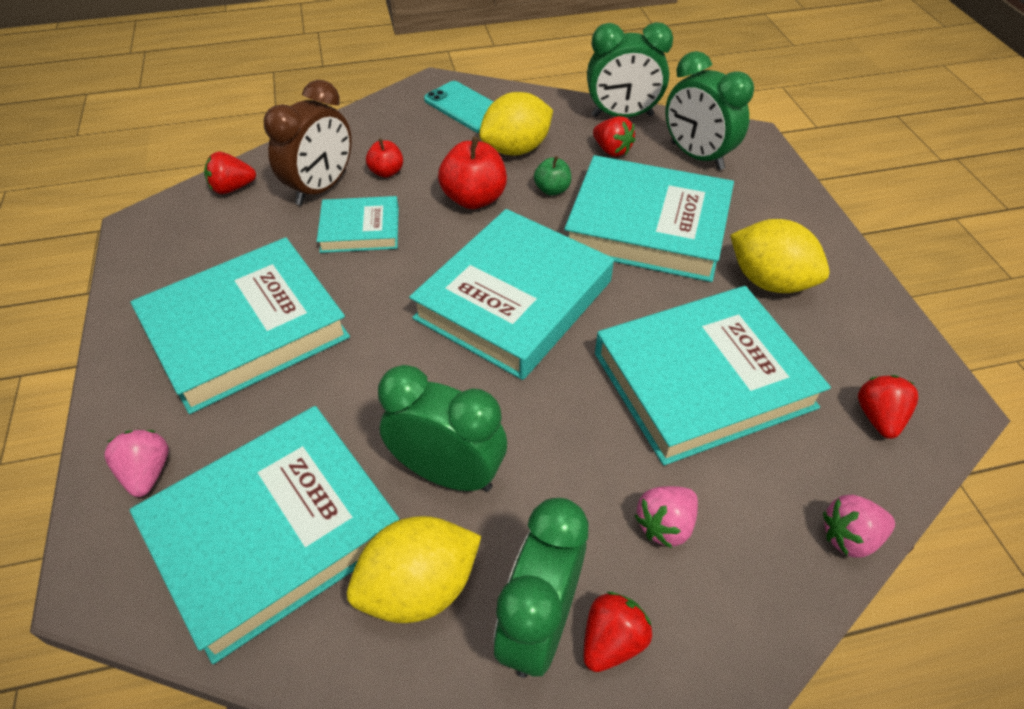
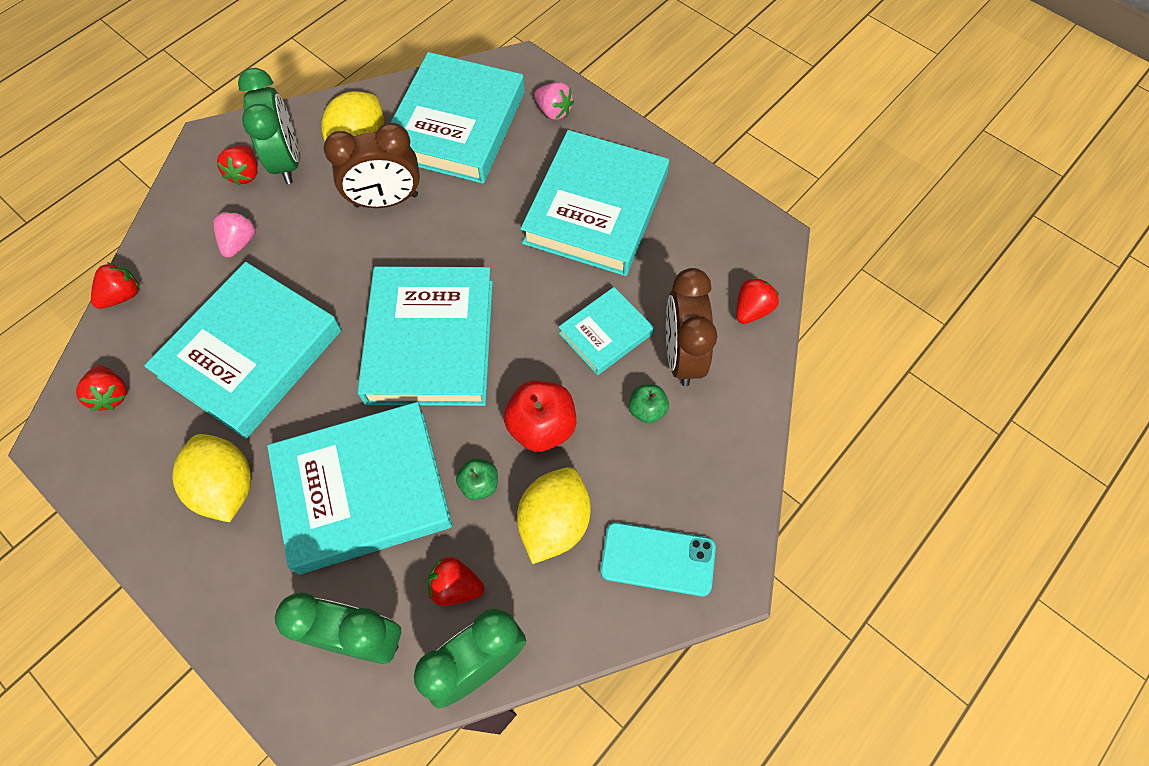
camera: 145 degrees right, 15 degrees up
red apple [366,138,403,178] -> green apple [629,384,669,424]
green clock [378,365,507,492] -> brown clock [324,123,420,208]
yellow lemon [730,219,829,293] -> yellow lemon turned 60 degrees clockwise [172,434,251,523]
pink strawberry [823,495,895,557] -> red strawberry [91,263,139,309]

